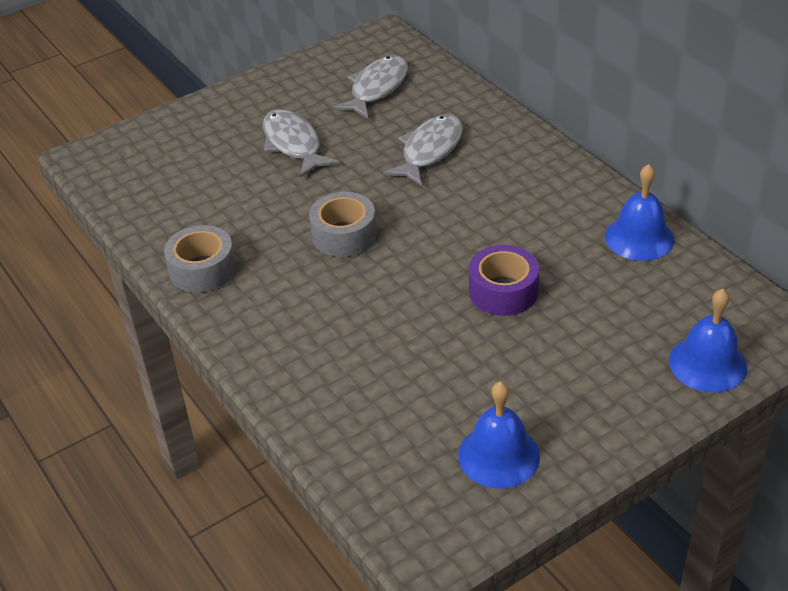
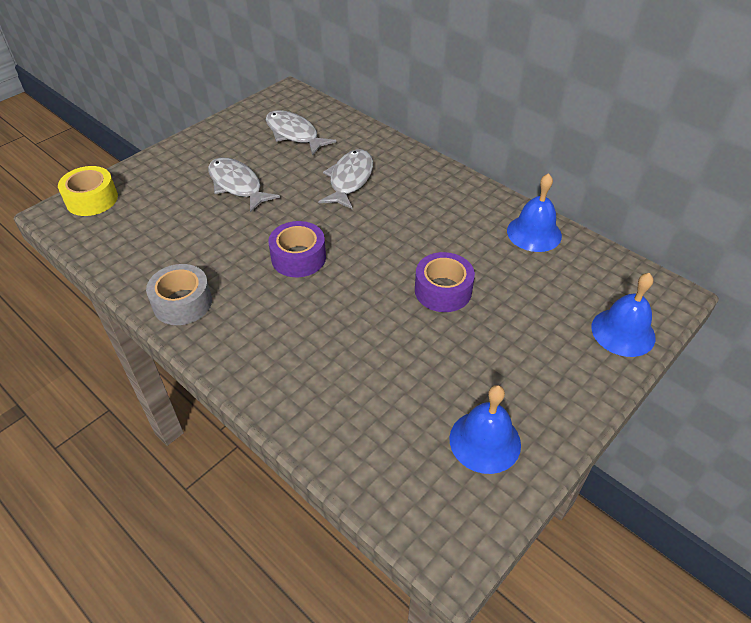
camera: 15 degrees left, 5 degrees up
grey tape [309,192,377,257] -> purple tape [268,221,326,277]
grey fish [332,55,408,118] -> grey fish turned 60 degrees counterclockwise [266,110,337,156]
none -> yellow tape [58,166,118,216]

